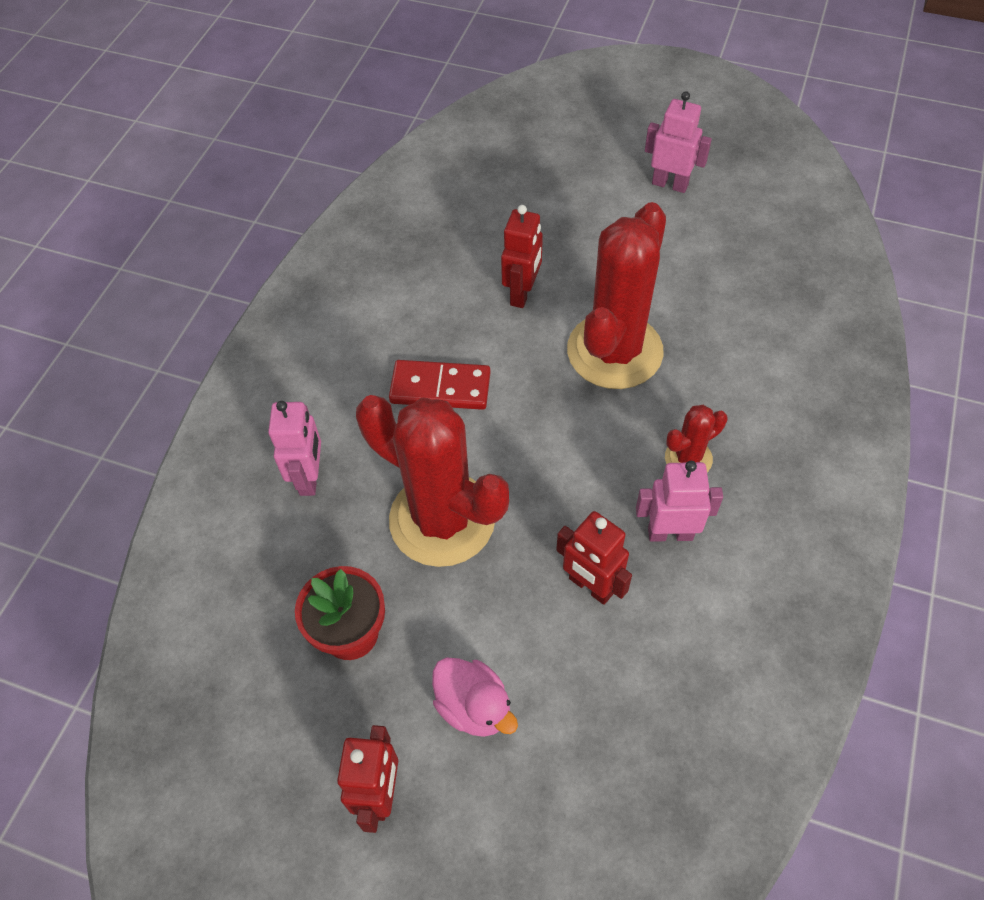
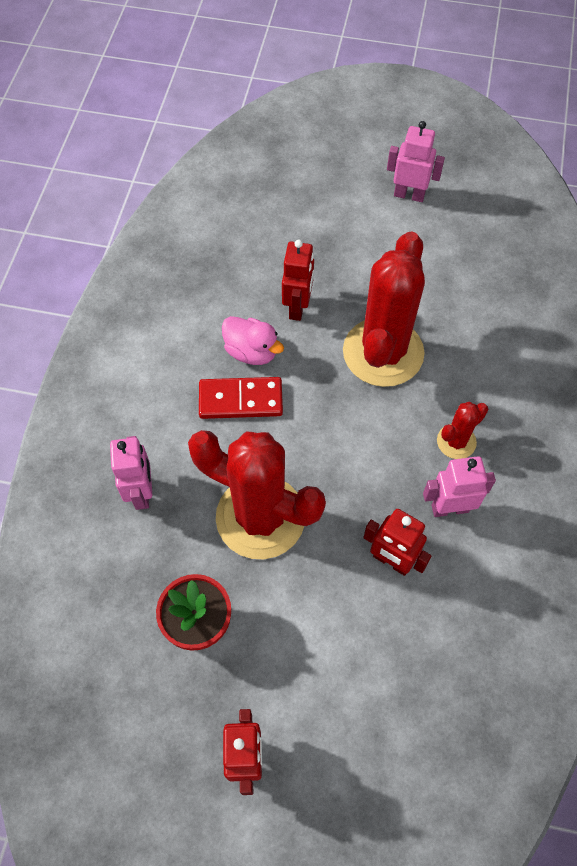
camera: 10 degrees left, 5 degrees up
pink duck [432,657,518,737] -> pink duck moved to [222,316,284,365]

